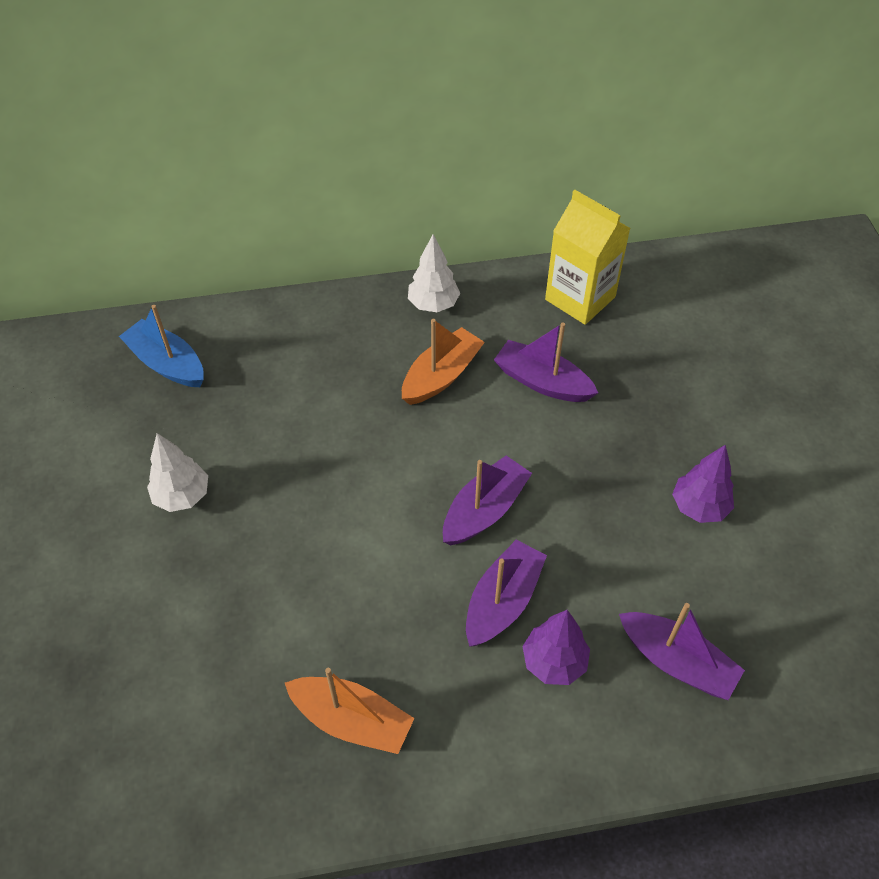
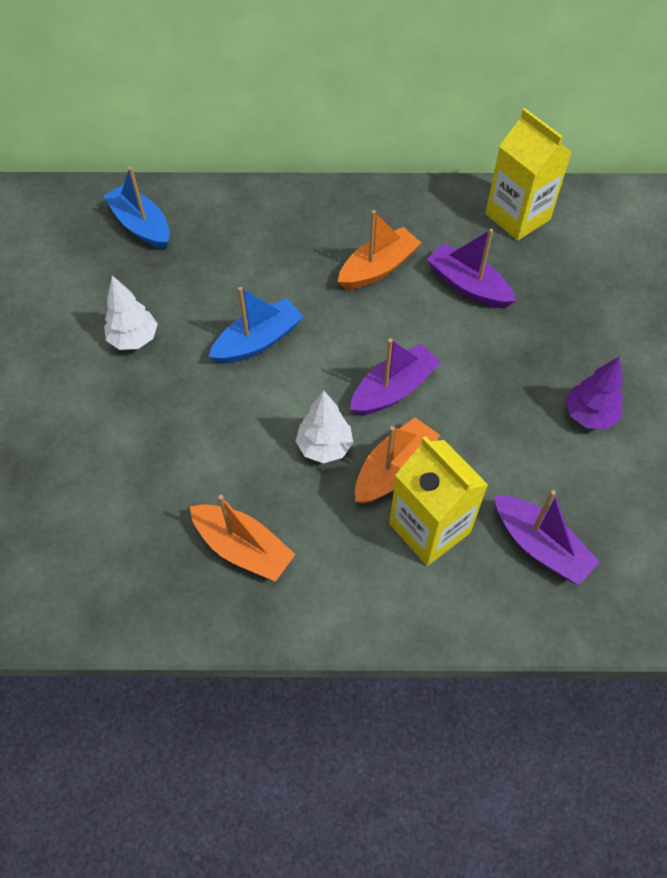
camera: 10 degrees right, 5 degrees up
white tree [408,234,460,312] -> white tree moved to [296,390,353,463]
purple boat [466,540,547,647] -> orange boat [355,417,440,504]
purple tree [522,610,590,685] -> yellow carton [389,436,488,566]
none -> blue boat [209,287,303,364]

